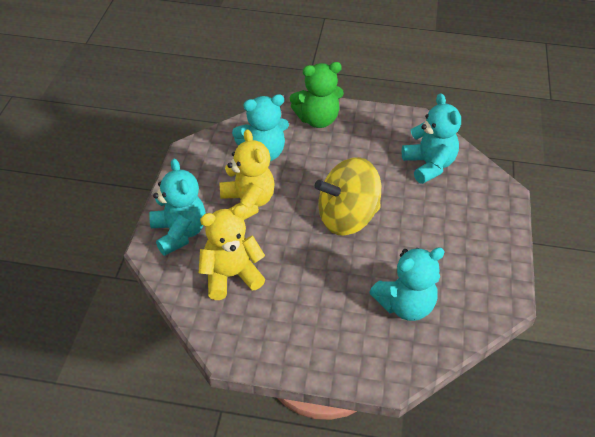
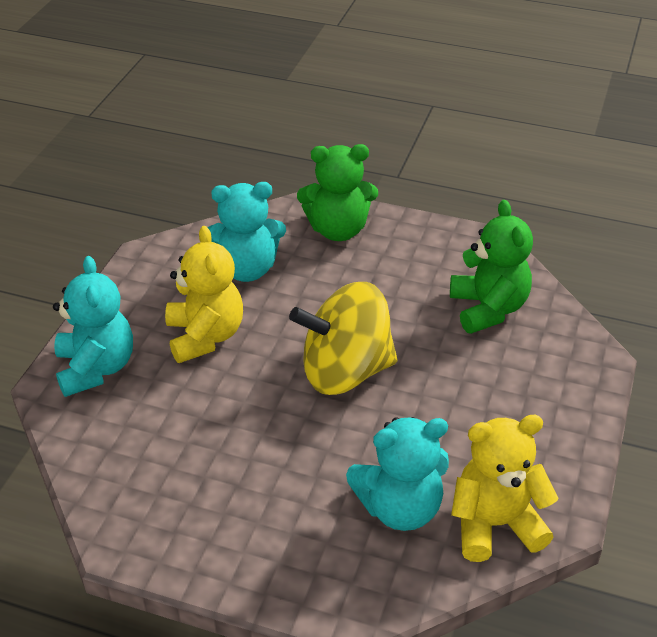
camera: 10 degrees right, 5 degrees down
yellow teddy bear [199,205,265,300] -> yellow teddy bear moved to [451,415,559,562]
turquoise teddy bear [402,93,461,184] -> green teddy bear [450,200,533,334]

